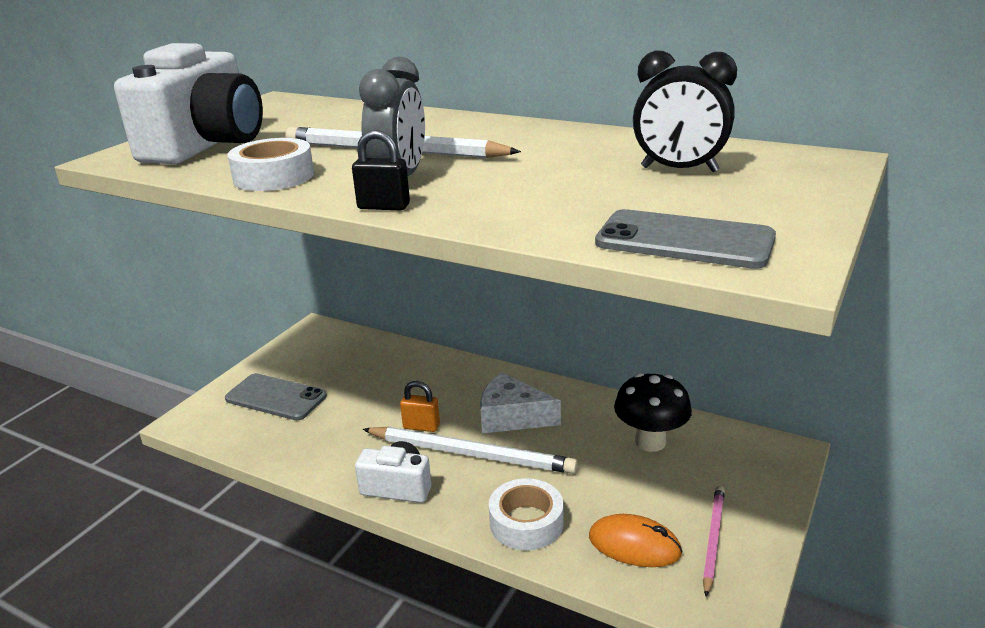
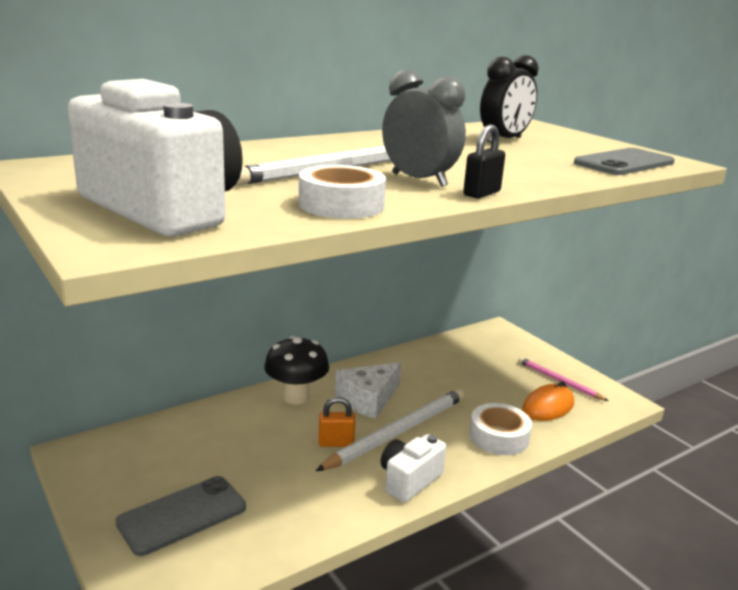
camera: 65 degrees left, 5 degrees down
orange padlock [400,381,440,432] -> orange padlock turned 45 degrees clockwise [319,397,355,447]
black mushroom [614,373,692,452] -> black mushroom moved to [264,336,329,405]

